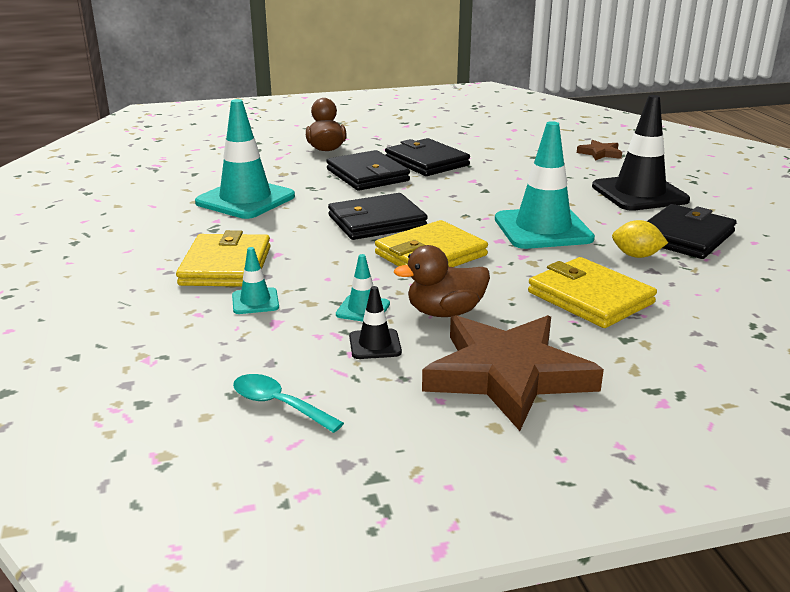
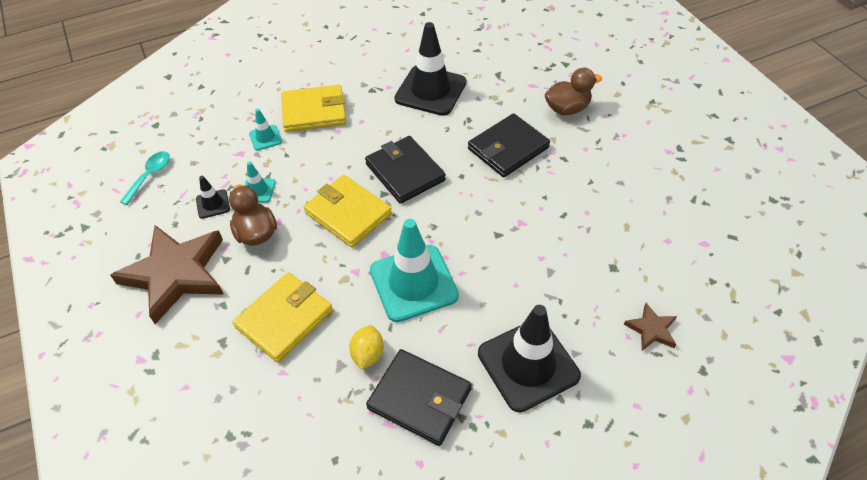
camera: 80 degrees right, 25 degrees up
turquoise traffic cone [195,99,295,219] -> black traffic cone [394,22,466,116]
black wallet [385,138,470,176] -> none

